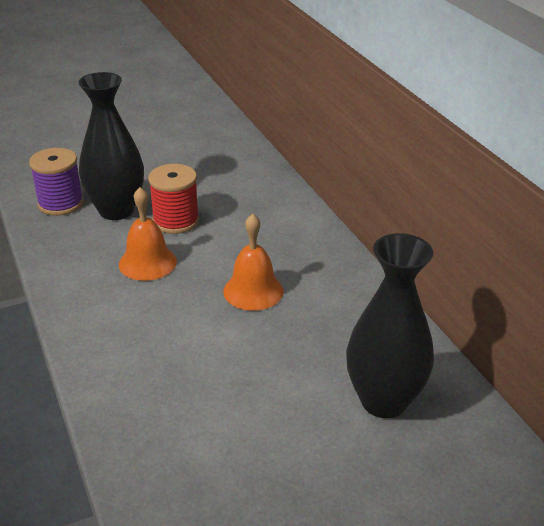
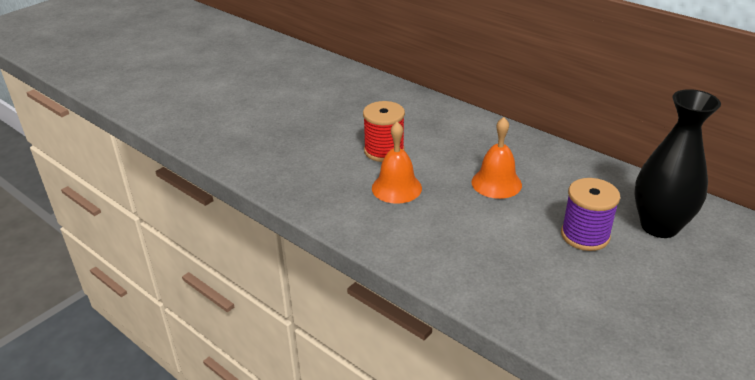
camera: 25 degrees left, 0 degrees up
purple spool [29,148,84,216] -> purple spool moved to [561,178,620,251]
black vase [78,72,144,220] -> none

